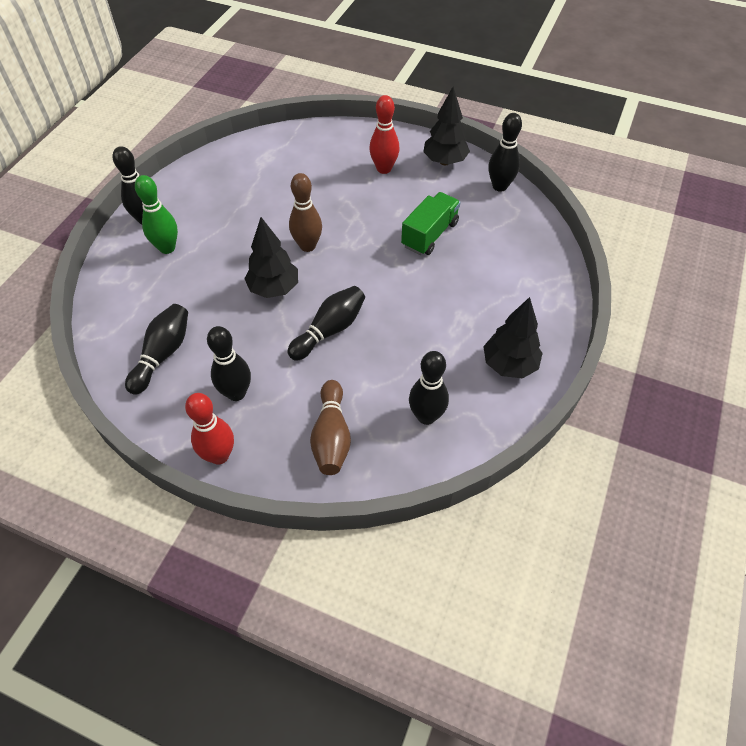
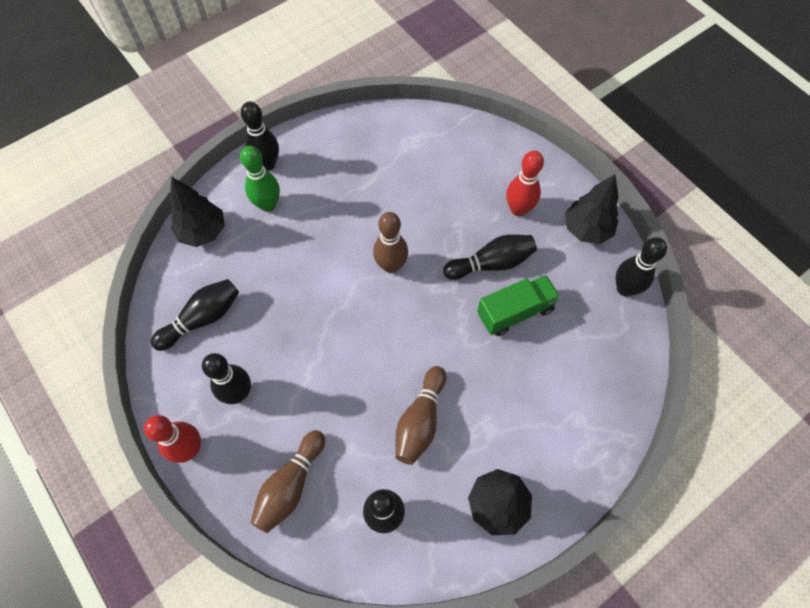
camera: 30 degrees right, 10 degrees up
black tree [244,217,298,298] -> black tree moved to [170,177,225,247]
black bowling pin [287,286,365,361] -> black bowling pin moved to [443,235,537,280]
none -> brown bowling pin [395,366,446,465]

